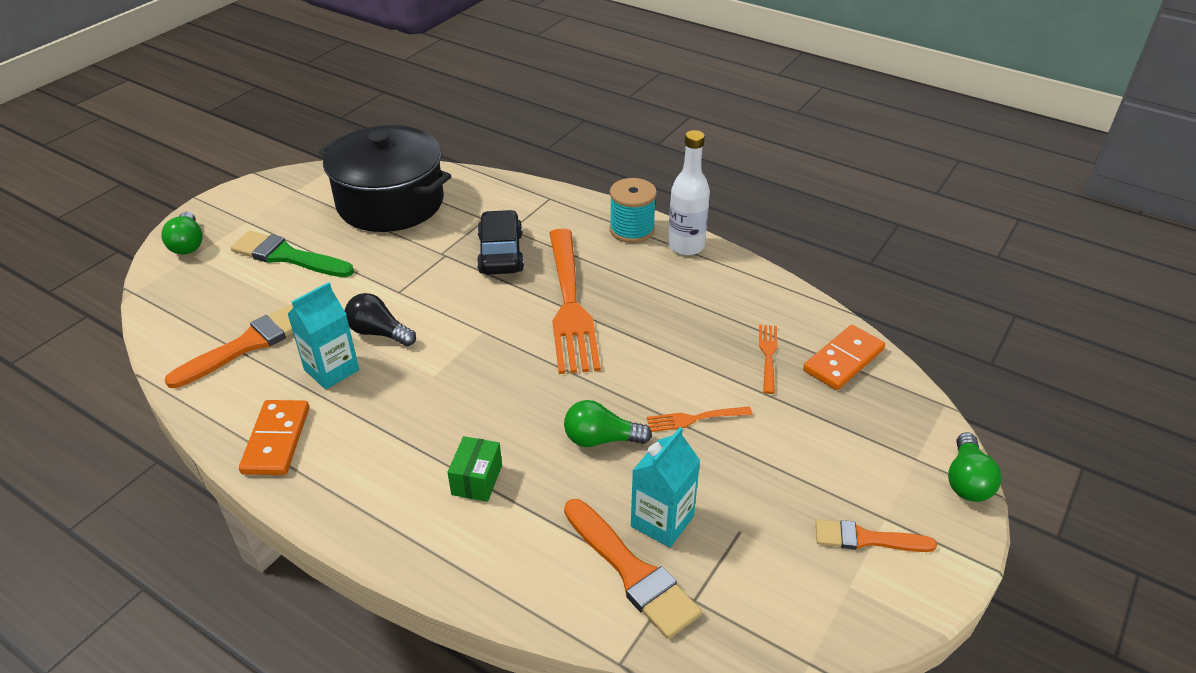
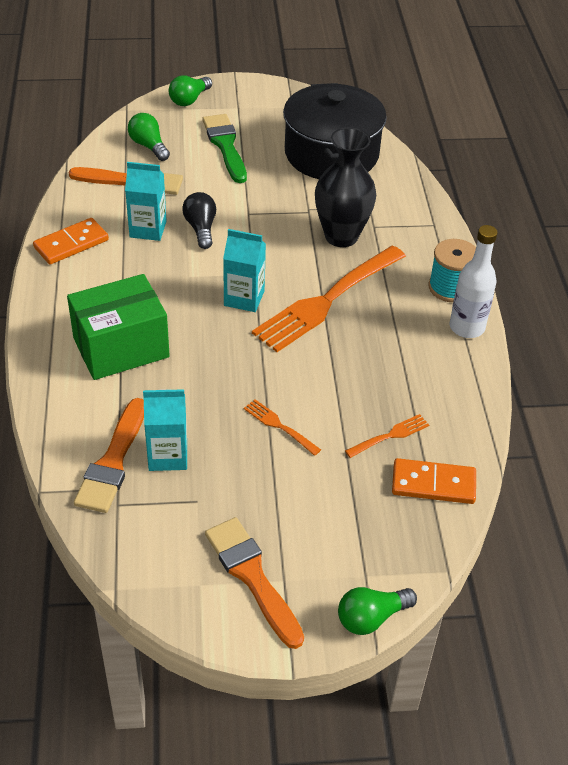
camera: 50 degrees right, 5 degrees up
green box [447,436,502,502] -> green box [67,274,170,380], size x2.14
black car [477,210,524,275] -> black vase [315,128,376,247]
green light bulb [564,400,652,447] -> green light bulb moved to [128,113,170,161]
orange brush [816,519,937,552] -> orange brush [205,517,304,649], size x1.53
none -> turquoise carton [223,229,266,312]

